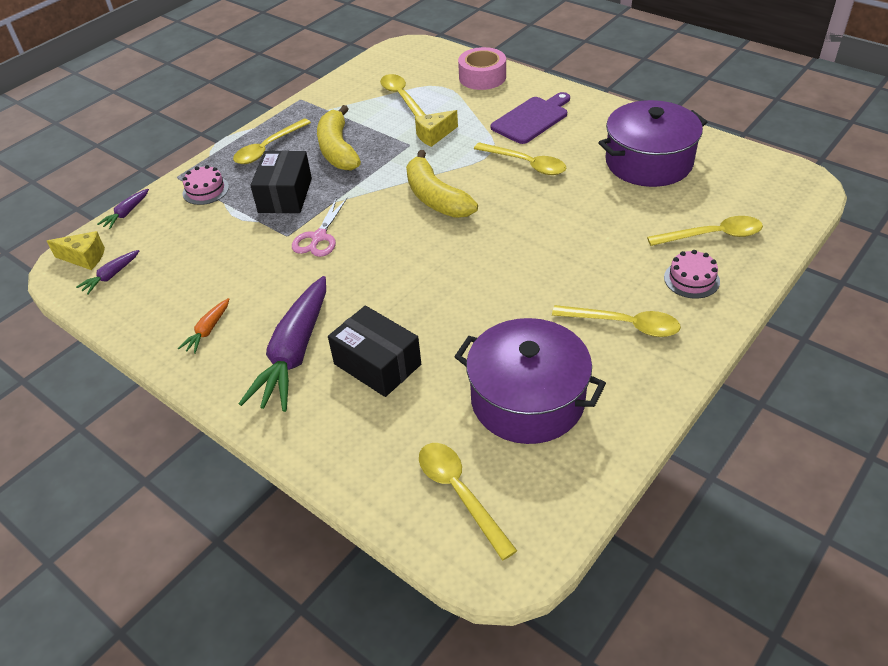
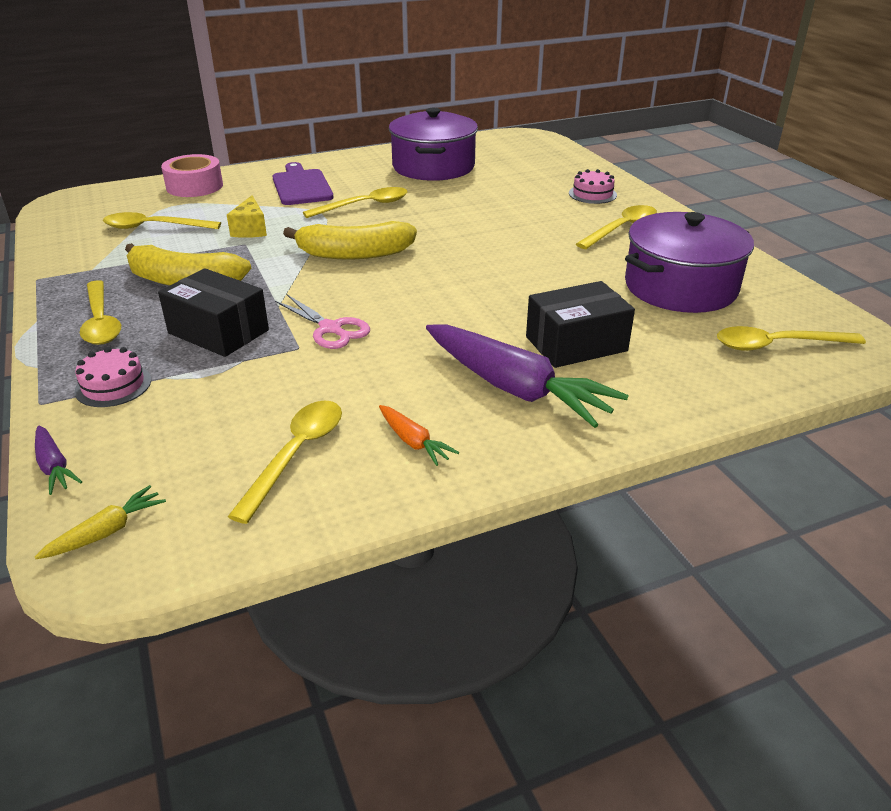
camera: 65 degrees left, 10 degrees down
yellow cheese [47,231,105,270] -> yellow carrot [35,485,166,559]
purple carrot [76,250,139,295] -> none
yellow spoon [647,216,763,246] -> yellow spoon moved to [228,400,342,524]

